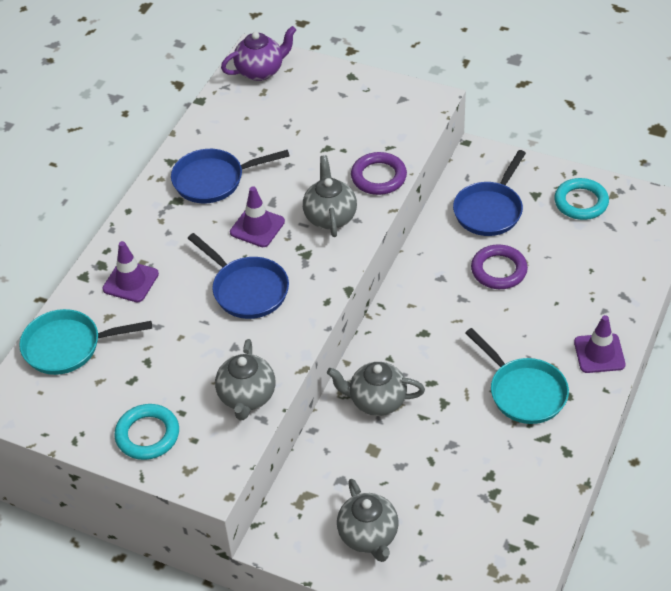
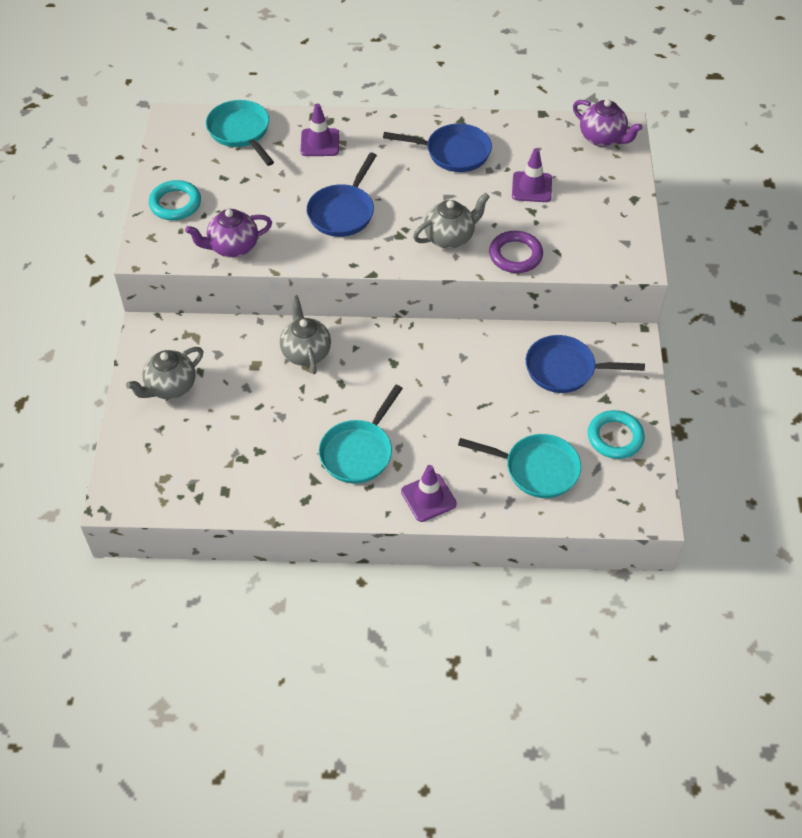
camera: 65 degrees right, 5 degrees up
blue pan [171,149,290,203] -> blue pan turned 135 degrees clockwise [383,124,492,172]
grey teapot [215,339,275,420] -> purple teapot [185,209,272,258]
purple traffic cone [230,186,285,247] -> purple traffic cone moved to [512,148,552,202]
purple ring [471,244,528,289] -> none
none -> turquoise pan [458,434,581,498]

